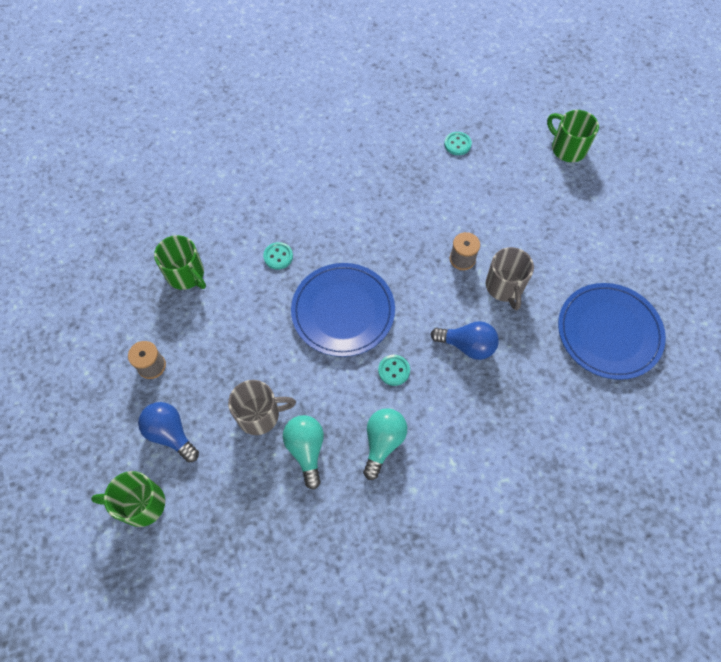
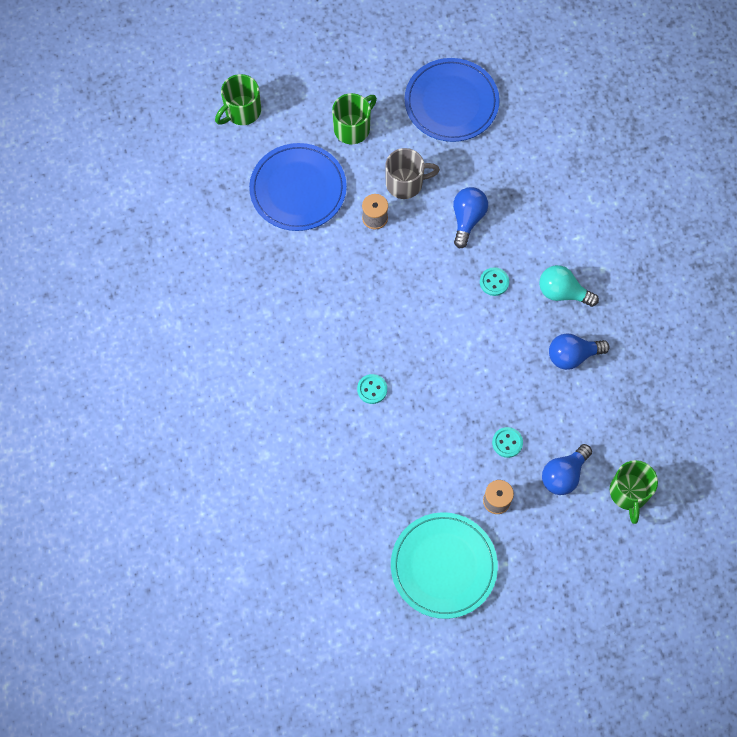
camera: 90 degrees left, 5 degrees up
green mug [154,235,206,290] -> green mug moved to [332,93,377,144]
grey mug [228,380,296,435] -> none
turquoise light bulb [283,415,324,490] -> blue light bulb [549,333,610,370]
blue plate [291,263,395,357] -> blue plate moved to [249,143,347,231]
turquoise button [444,132,472,155] -> turquoise button moved to [492,427,523,458]
none -> turquoise plate [391,512,498,619]

